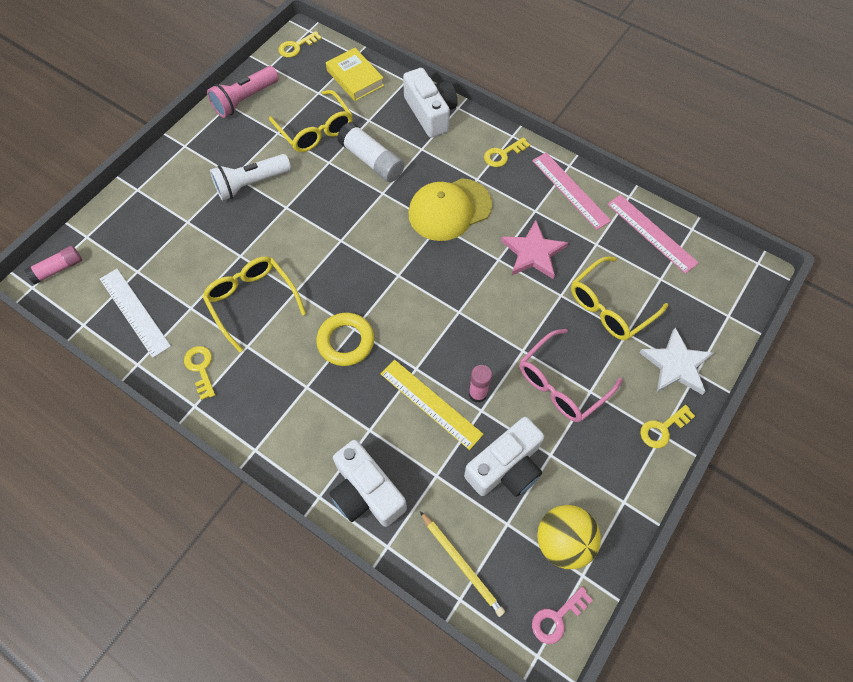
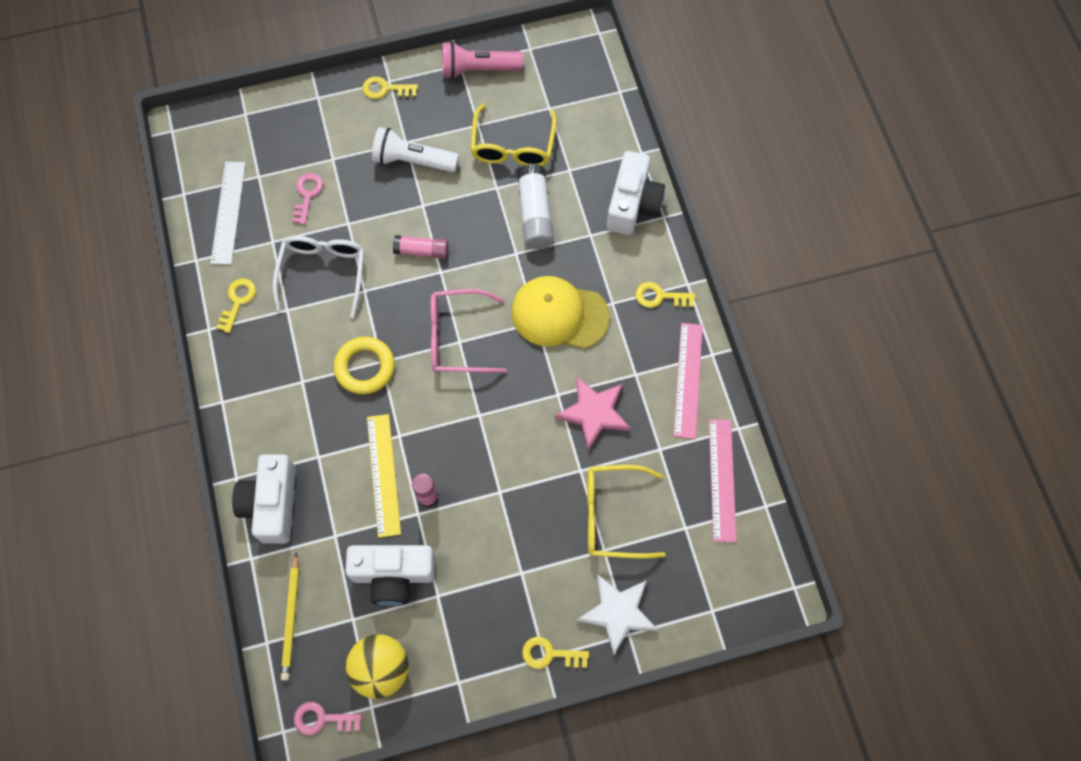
camera: 40 degrees right, 5 degrees up
pink glue stick [24,246,82,284] -> pink glue stick moved to [393,235,448,259]
yellow glasses [203,257,306,352] -> white glasses [273,236,364,318]
yellow key [278,31,322,57] -> yellow key moved to [362,76,418,99]
yellow book [326,48,384,101] -> none
pink glasses [520,329,623,422] -> pink glasses moved to [431,289,507,373]
none -> pink key [292,173,323,225]

